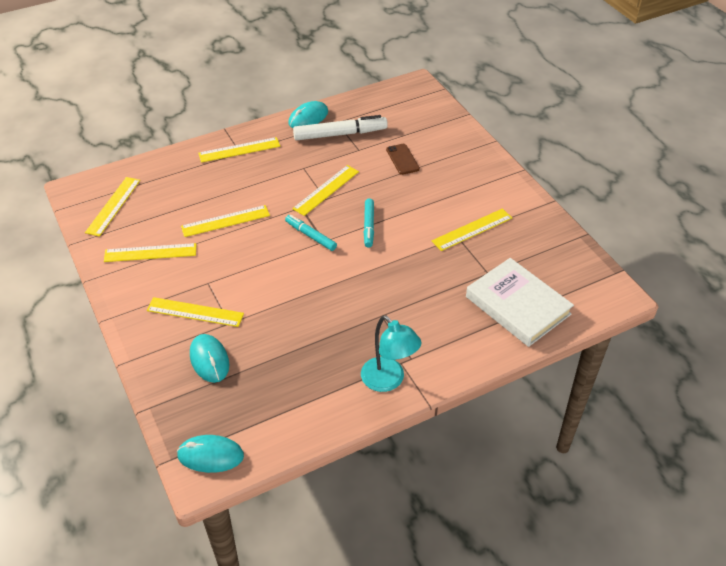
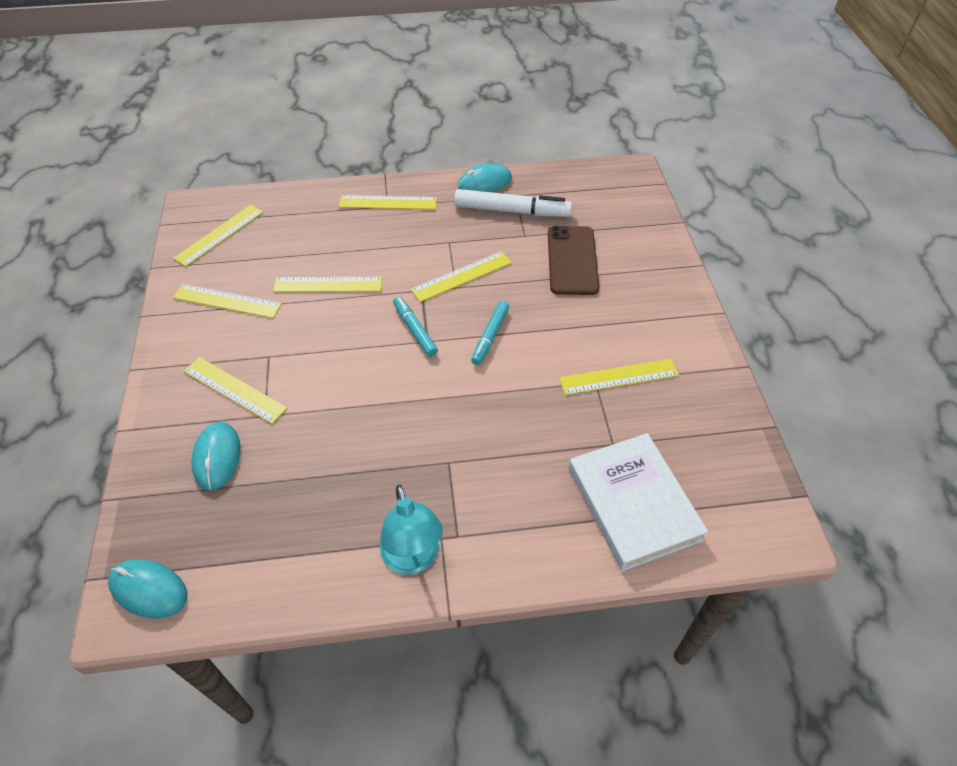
camera: 20 degrees right, 5 degrees up
brown phone [386,144,420,175] -> brown phone [548,226,599,295], size x1.71

